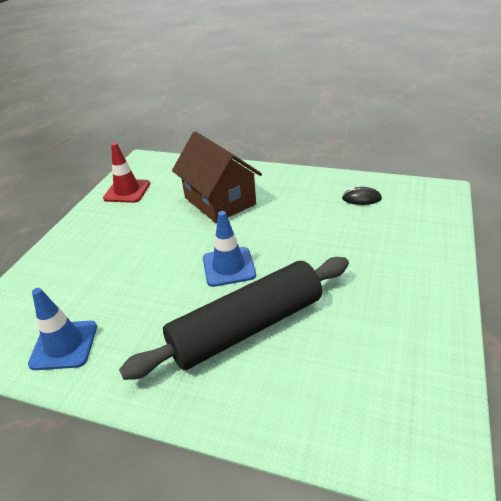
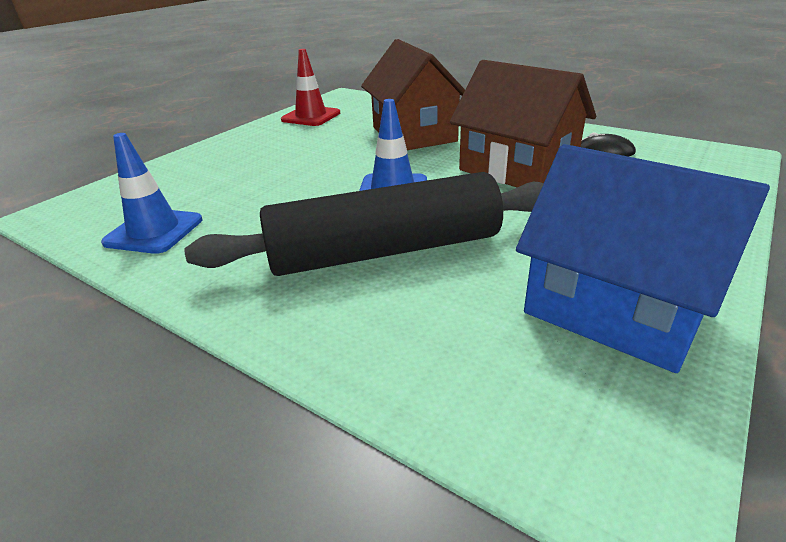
camera: 15 degrees right, 5 degrees down
none -> brown house [450,60,596,187]
none -> blue house [516,144,770,373]

